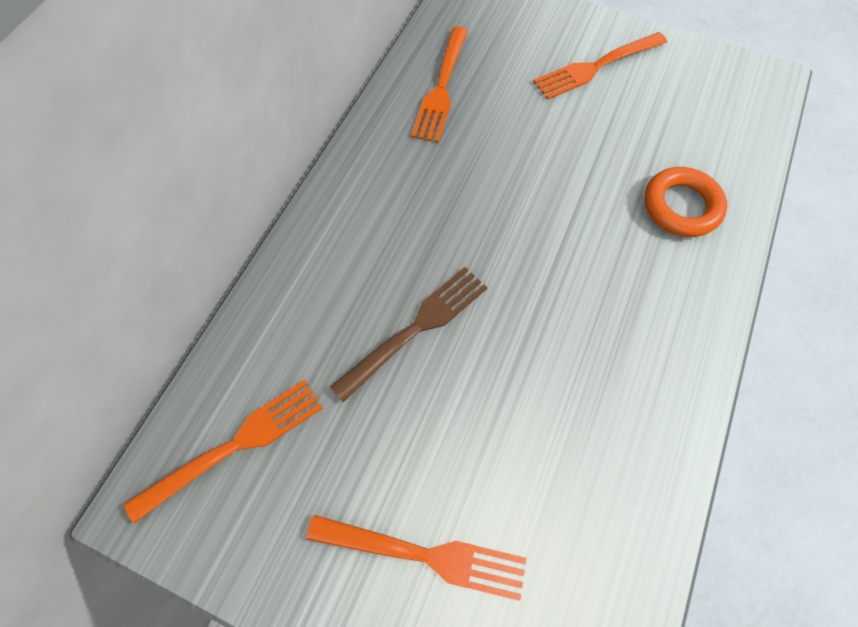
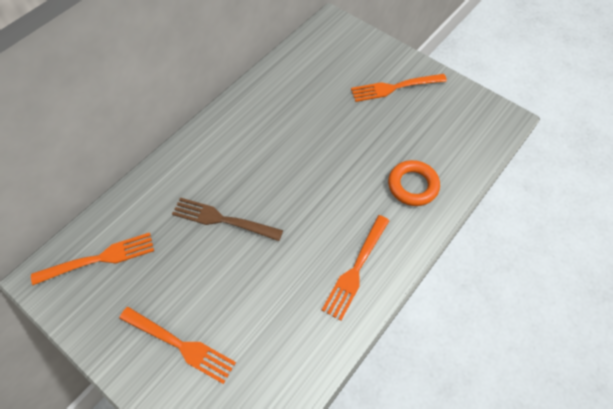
camera: 15 degrees right, 5 degrees down
brown fork [330,267,487,402] -> brown fork turned 135 degrees counterclockwise [172,198,283,241]
orange fork [411,26,468,143] -> orange fork moved to [322,215,390,321]

